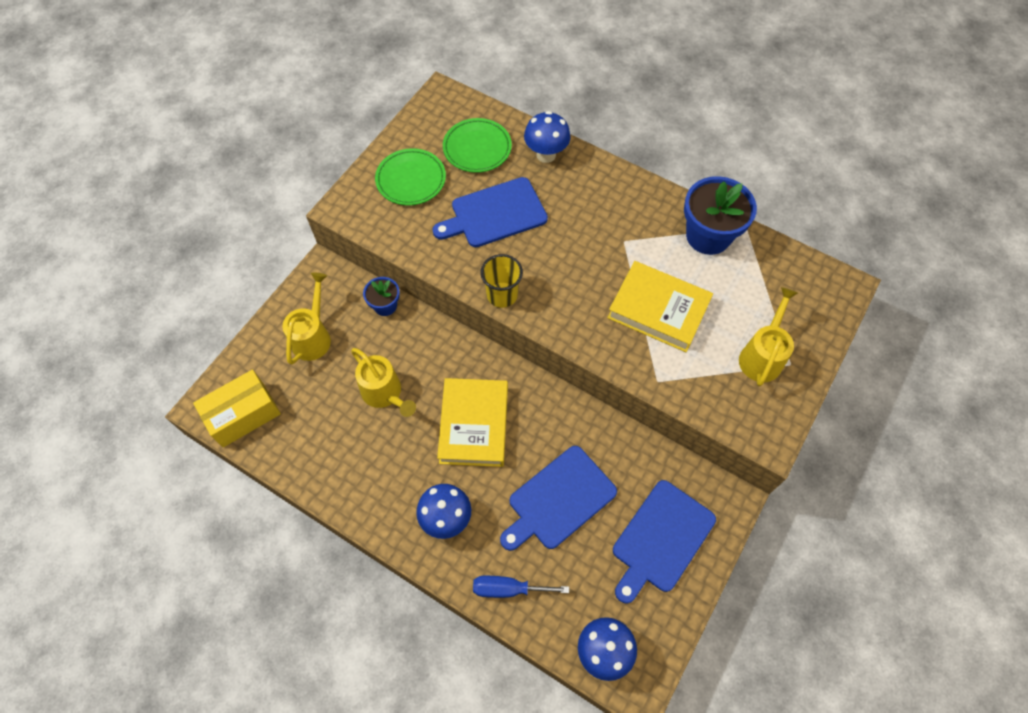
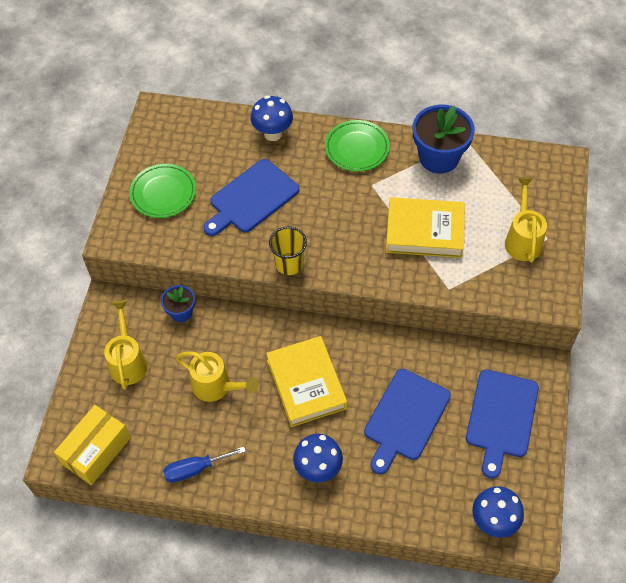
camera: 20 degrees left, 5 degrees down
green plate [443,118,512,173] -> green plate moved to [325,120,390,171]
blue screwdriver [473,576,569,598] -> blue screwdriver moved to [163,447,246,483]

